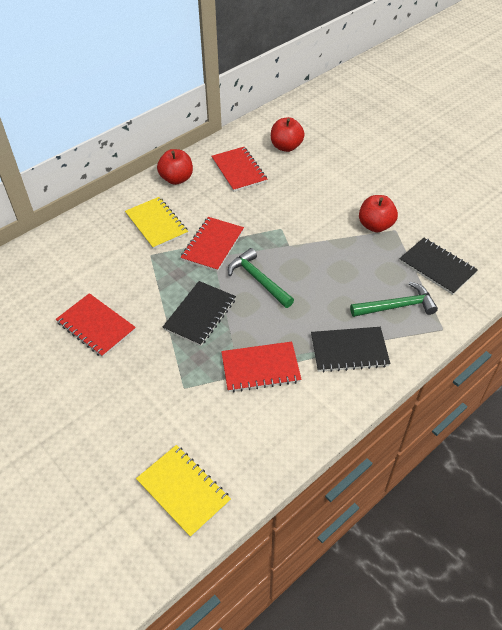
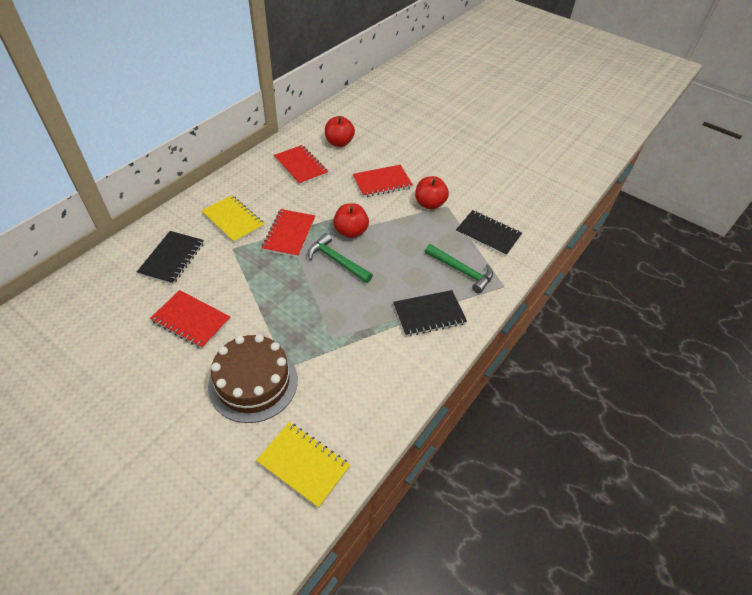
camera: 15 degrees left, 0 degrees up
red apple [157,149,193,185] -> red apple moved to [333,203,369,238]
black notebook [163,281,236,346] -> black notebook moved to [137,231,204,285]
red notebook [221,342,302,392] -> red notebook moved to [353,165,413,197]
green hammer [350,282,438,317] -> green hammer turned 60 degrees clockwise [425,244,493,294]
none -> brown cake [208,334,298,423]

